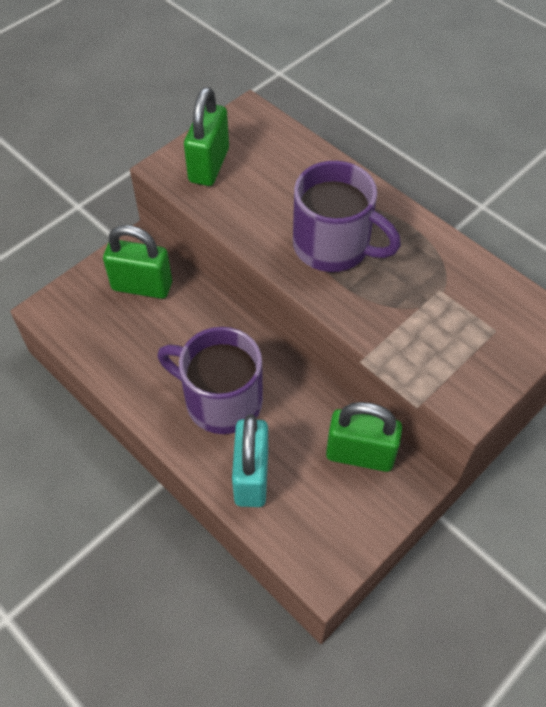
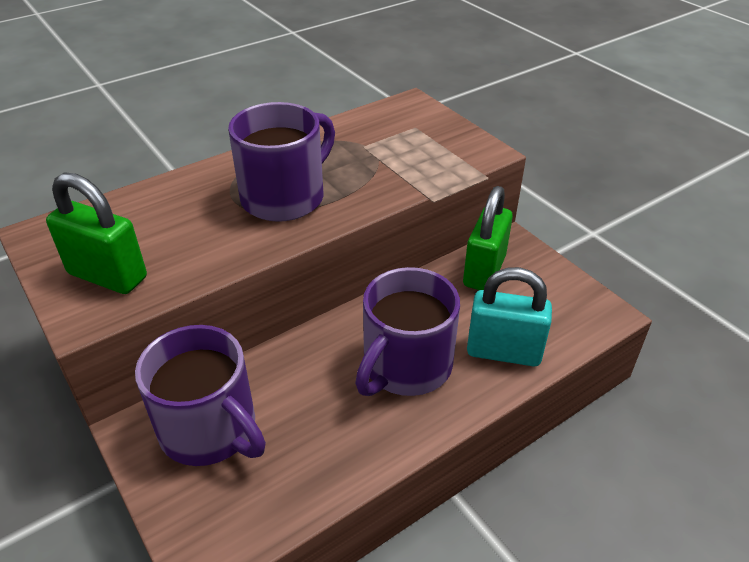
camera: 80 degrees left, 15 degrees down
green padlock [103,225,172,299] -> purple mug [135,325,266,466]

